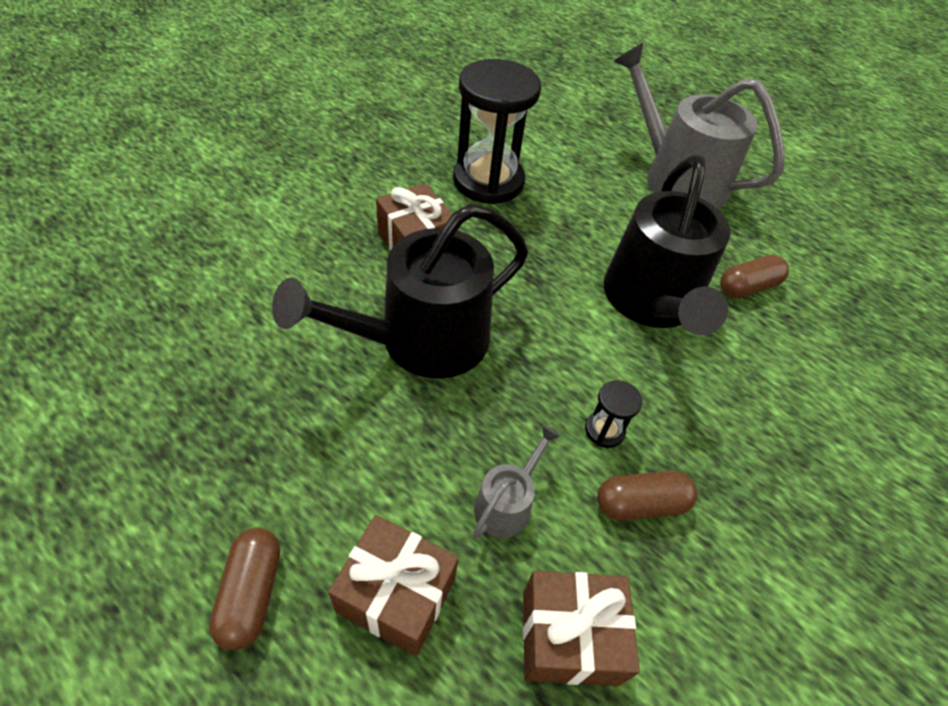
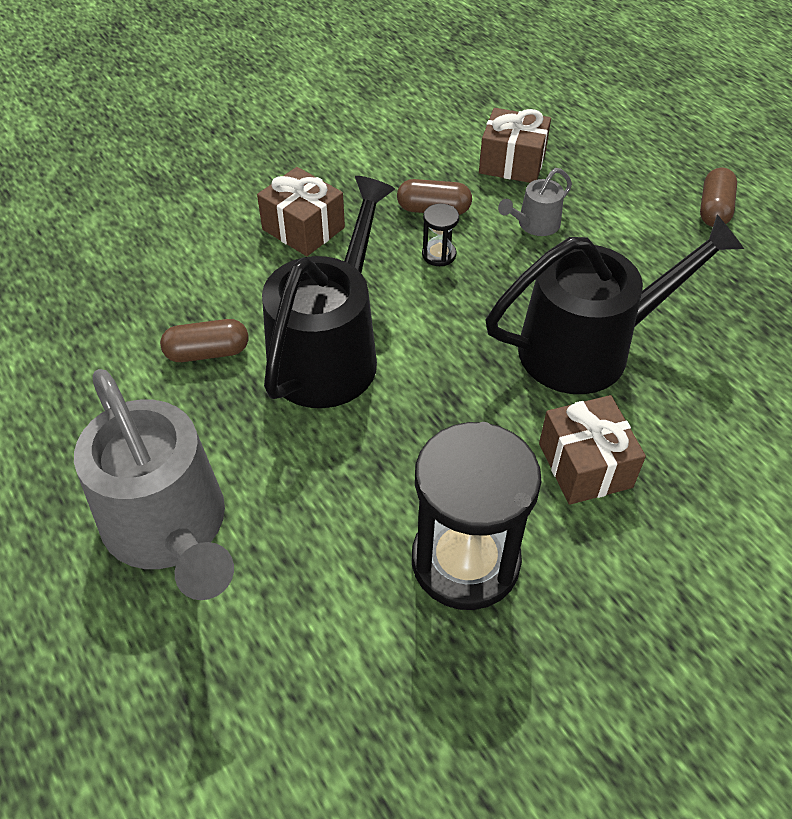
camera: 160 degrees left, 0 degrees up
brown gift [328,515,459,656] -> brown gift moved to [257,167,345,256]

